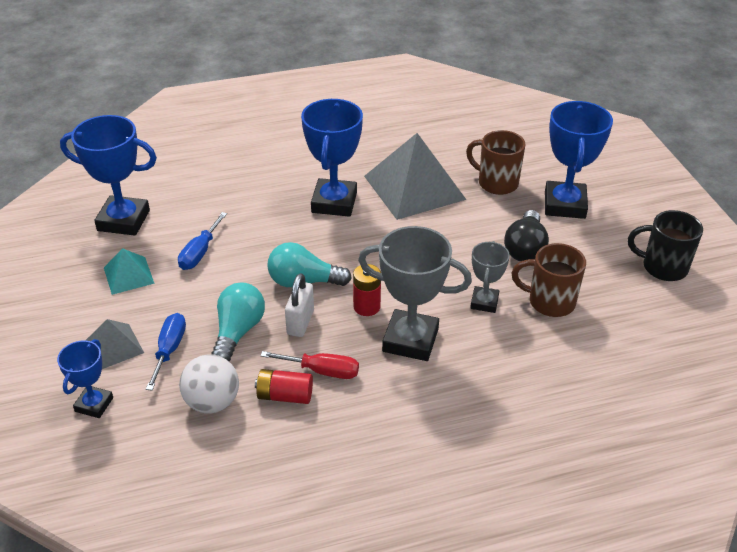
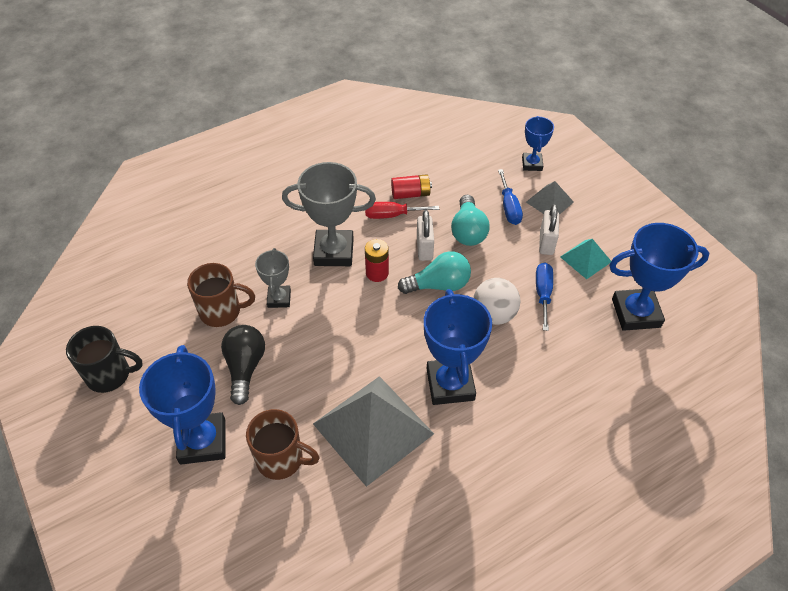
camera: 165 degrees right, 10 degrees up
white ball [179,354,239,414] -> white ball moved to [473,278,521,325]
none -> white padlock [539,204,559,255]

